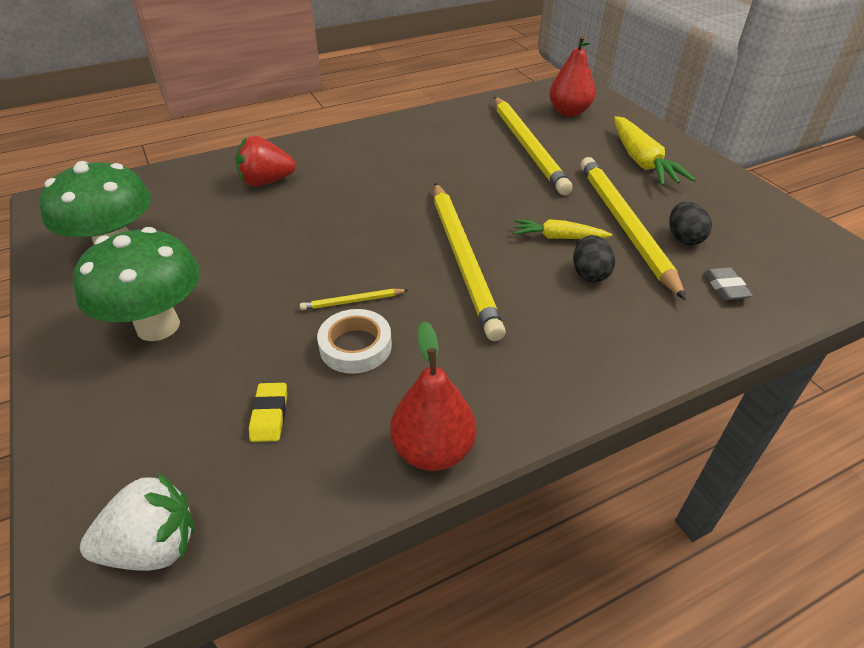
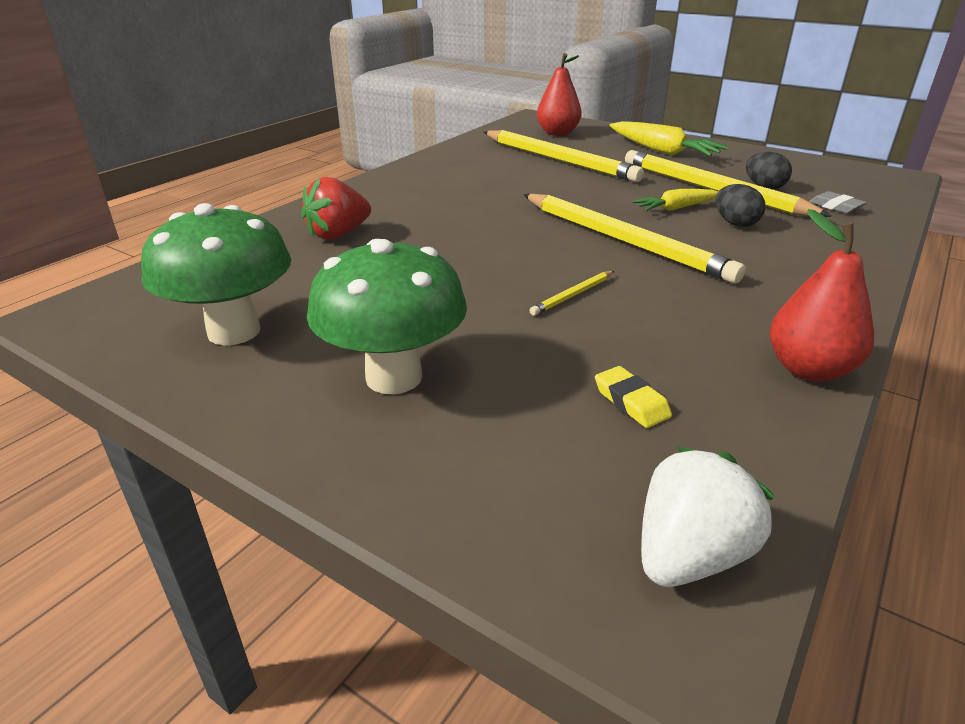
camera: 30 degrees left, 10 degrees down
white tape [317,309,392,374] -> none

